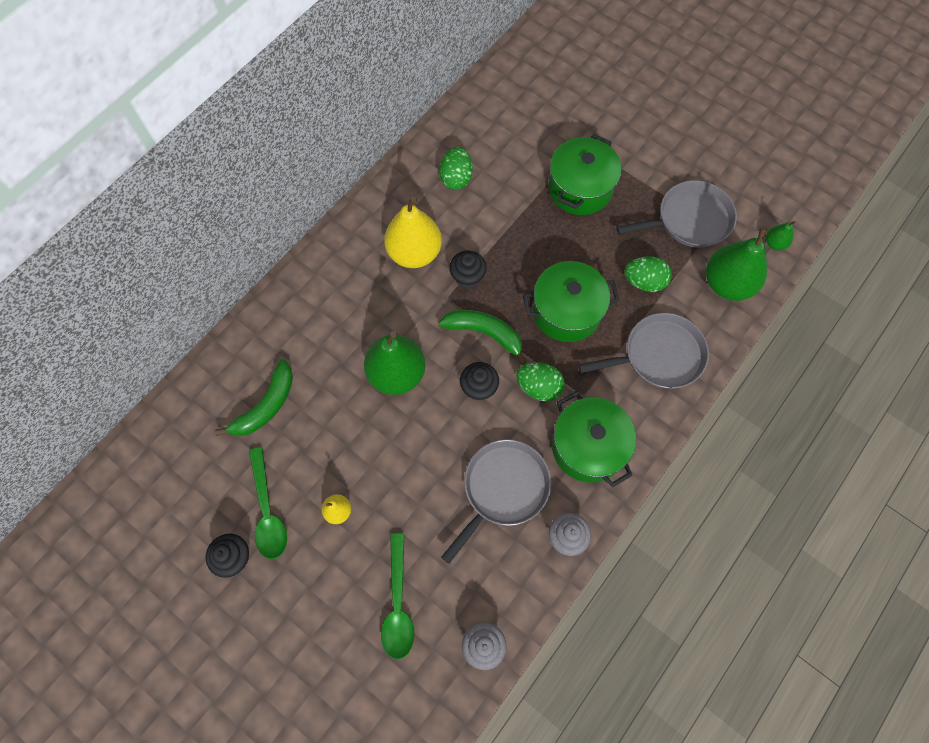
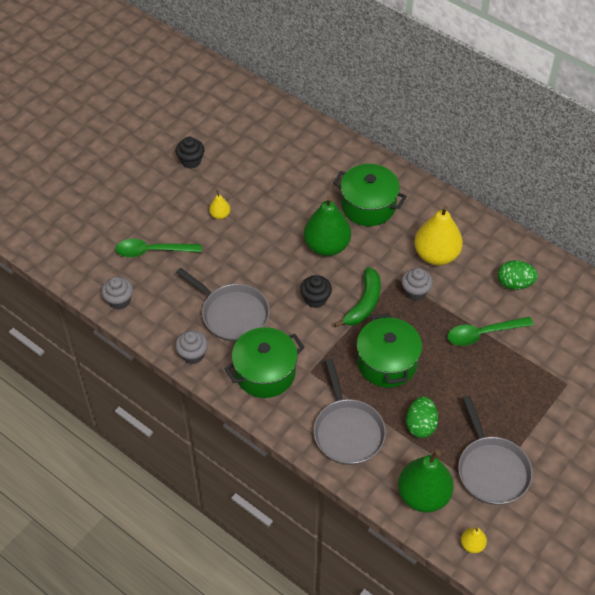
camera: 90 degrees right, 15 degrees down
green banana [215,359,293,436] -> none
green spoon [249,447,287,559] -> green spoon moved to [447,317,533,346]
black cupcake [449,251,487,289] -> grey cupcake [401,268,433,301]
green egg [516,362,565,401] -> none
green pot [548,134,622,215] -> green pot moved to [333,164,407,226]
green pear [766,221,796,250] -> yellow pear [461,528,487,553]

